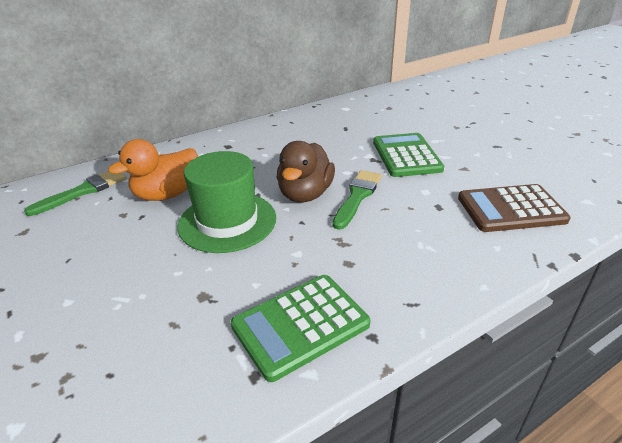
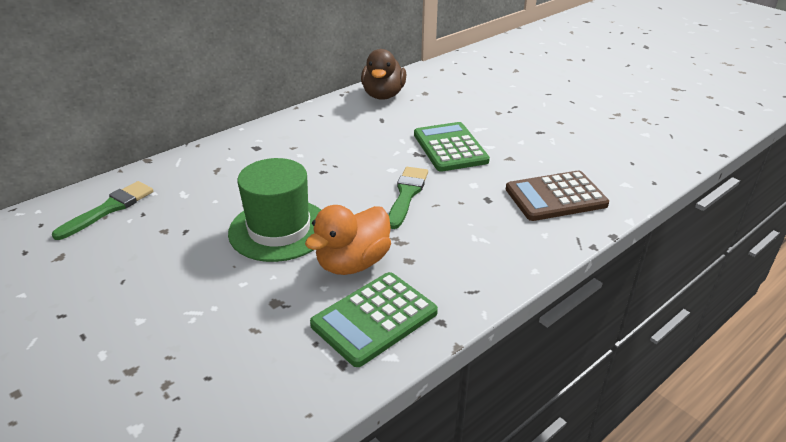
camera: 10 degrees left, 0 degrees up
orange duck [108,139,198,201] -> orange duck moved to [305,205,391,275]
brown duck [277,141,335,202] -> brown duck moved to [361,49,406,100]

